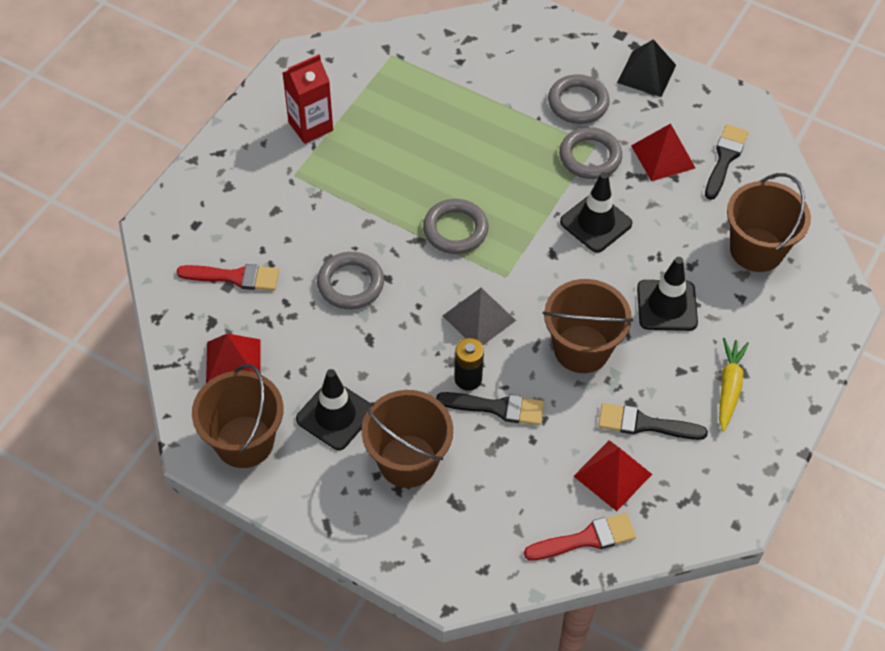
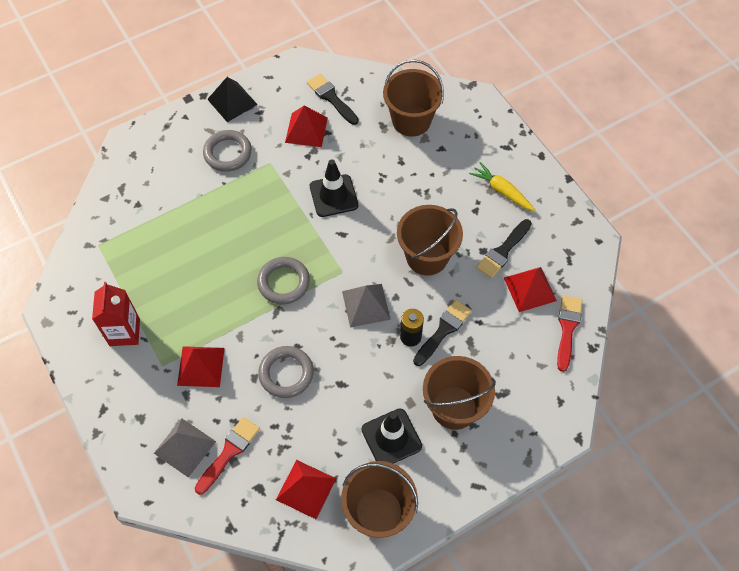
camera: 60 degrees left, 5 degrees up
grey ring [559,127,622,179] -> none
black traffic cone [637,257,698,331] -> none
none -> grey pyramid [154,418,216,478]
none -> red pyramid [177,346,225,387]

